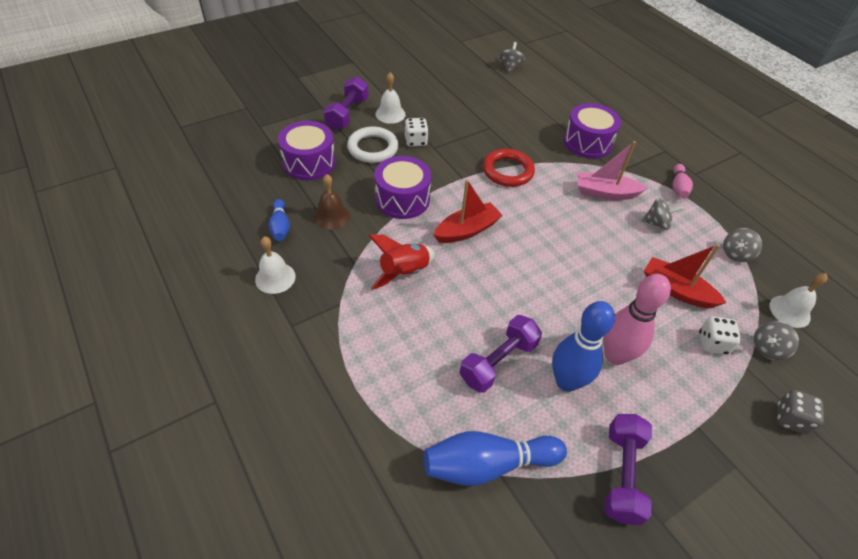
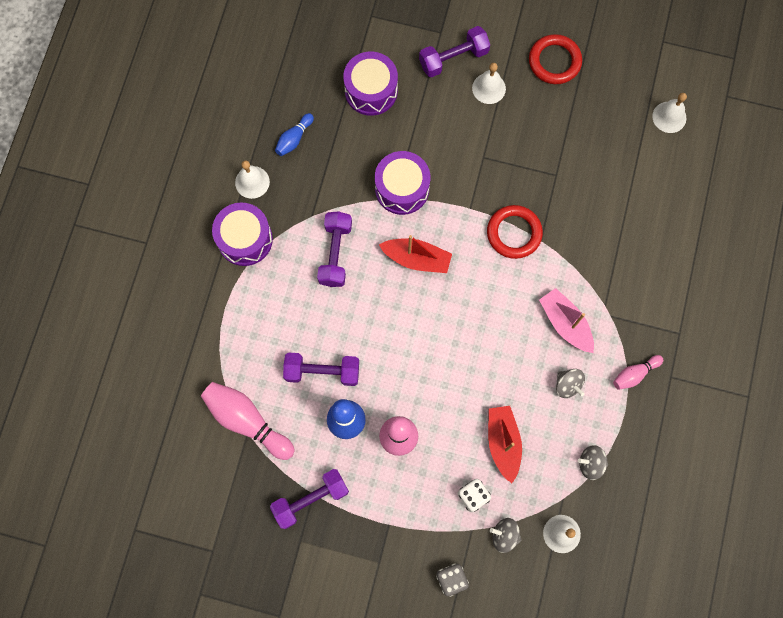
camera: 50 degrees right, 25 degrees up
brown bell [314,174,350,230] -> none
white ring [347,127,399,163] -> none
red rocket [369,234,435,290] -> purple dumbbell [317,211,352,287]
white dice [404,118,429,147] -> none
blue bowling pin [424,431,567,486] -> pink bowling pin [201,382,294,460]
grey spinning top [500,42,525,72] -> white bell [652,93,687,133]
purple drum [564,103,621,159] -> purple drum moved to [212,202,273,266]
none -> red ring [529,34,582,84]

